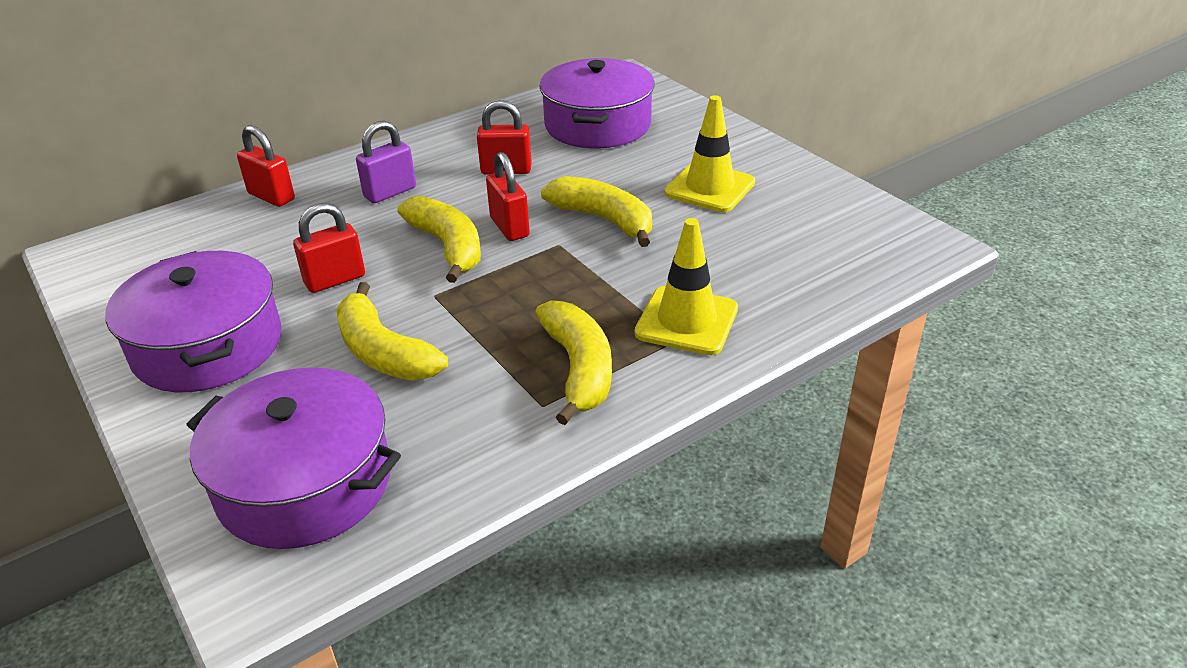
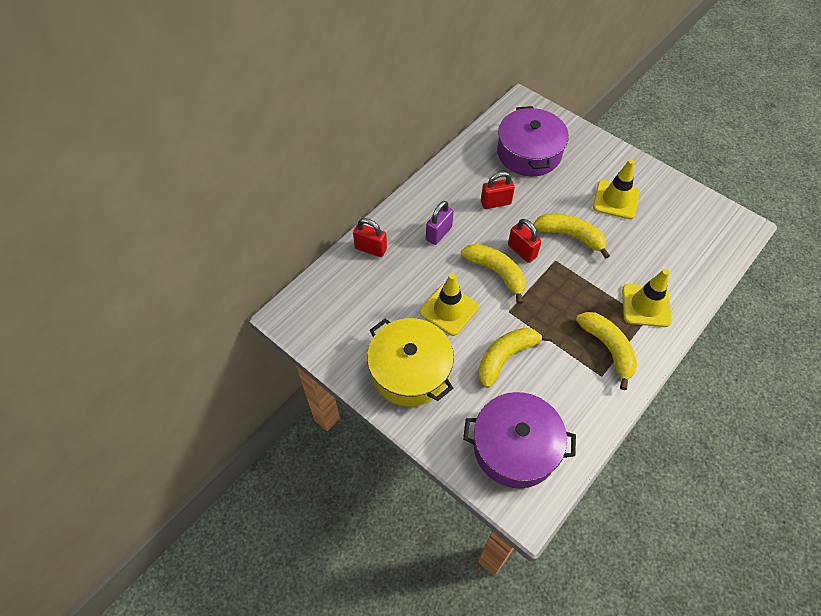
camera: 15 degrees left, 20 degrees up
purple pot [105,251,282,392] -> yellow pot [367,318,454,406]
red padlock [293,203,365,293] -> yellow traffic cone [420,273,479,336]
yellow banana [336,282,448,381] -> yellow banana turned 105 degrees clockwise [478,328,552,388]

